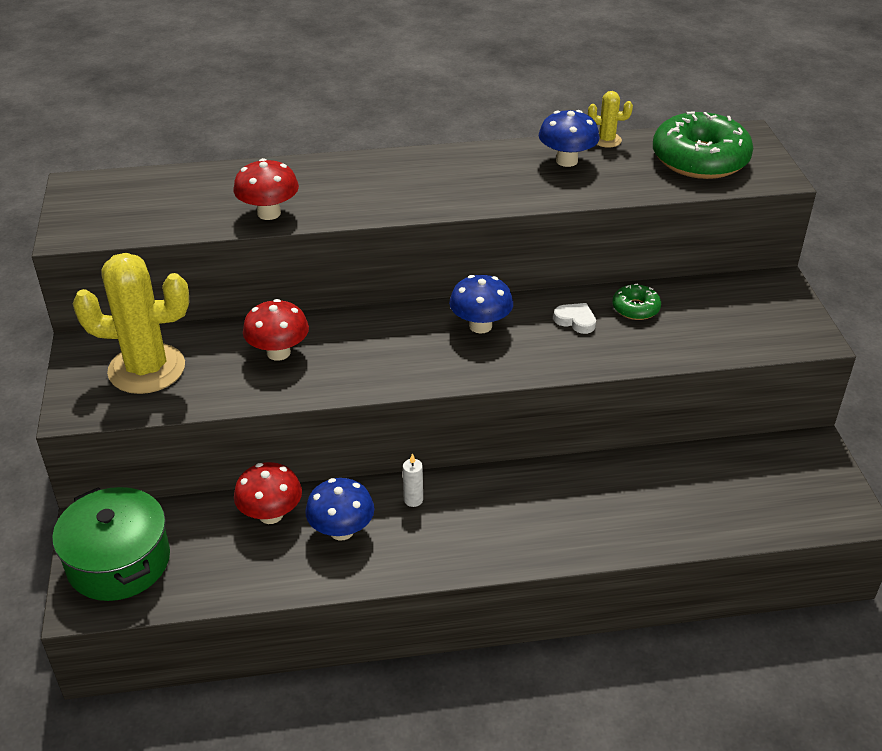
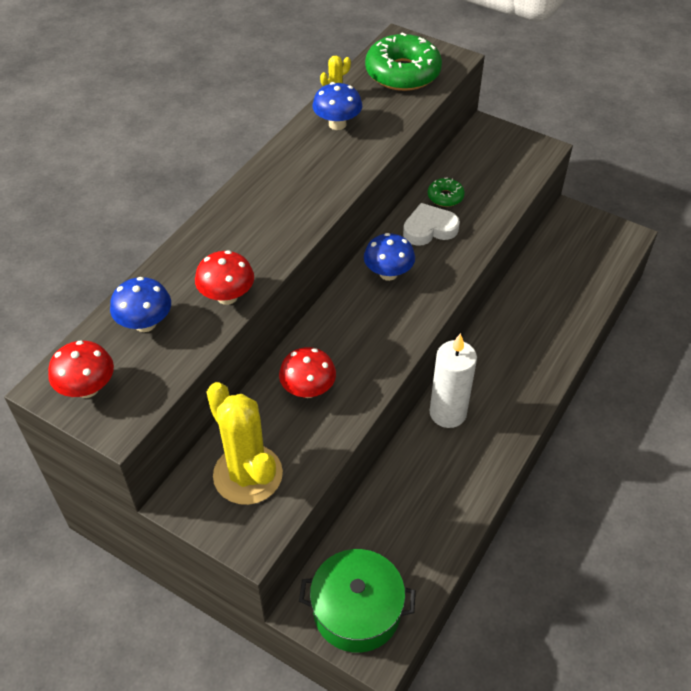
camera: 50 degrees left, 10 degrees up
yellow cactus [73,253,189,394] -> yellow cactus turned 75 degrees counterclockwise [207,382,283,505]
red mushroom [234,462,302,524] -> red mushroom moved to [48,340,114,398]
blue mushroom [305,478,374,541] -> blue mushroom moved to [110,277,171,332]
white candle [403,453,423,507] -> white candle [430,333,477,428], size x2.44
white heart [554,303,596,334] -> white heart [403,203,460,246], size x1.66

